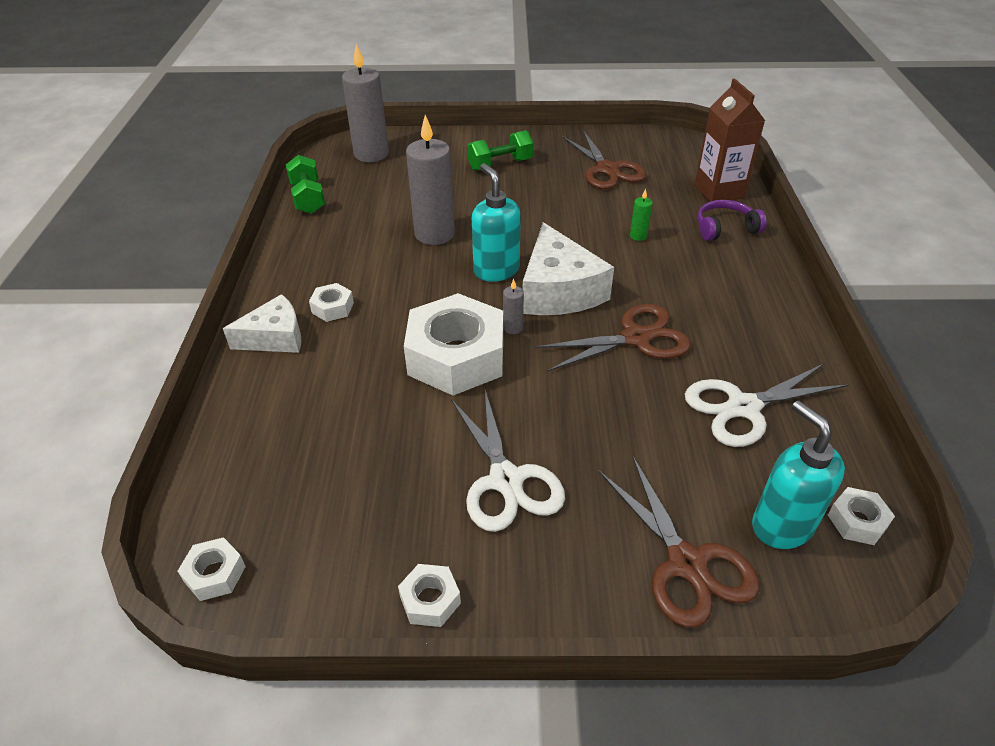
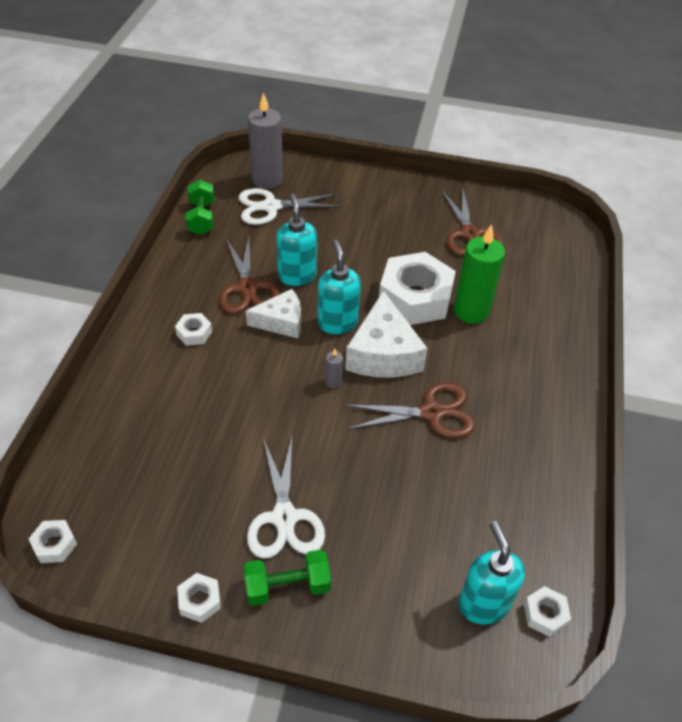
camera: 10 degrees right, 5 degrees up
white cheese [223,294,301,353] -> white cheese moved to [246,289,301,338]
white nut [404,293,503,395] -> white nut moved to [379,252,456,325]
grey candle [406,115,455,245] -> turquoise soap dispenser [276,194,317,286]
green dumbbell [467,130,533,171] -> green dumbbell moved to [243,550,331,606]
brown scissors [599,457,760,628] -> brown scissors moved to [219,237,280,314]
green candle [630,189,653,241] -> green candle [454,224,505,324], size x2.35
white scissors [685,364,849,447] -> white scissors moved to [239,188,342,225]
brown carton [695,79,765,202] -> none
purple headphones [697,200,767,241] -> none

